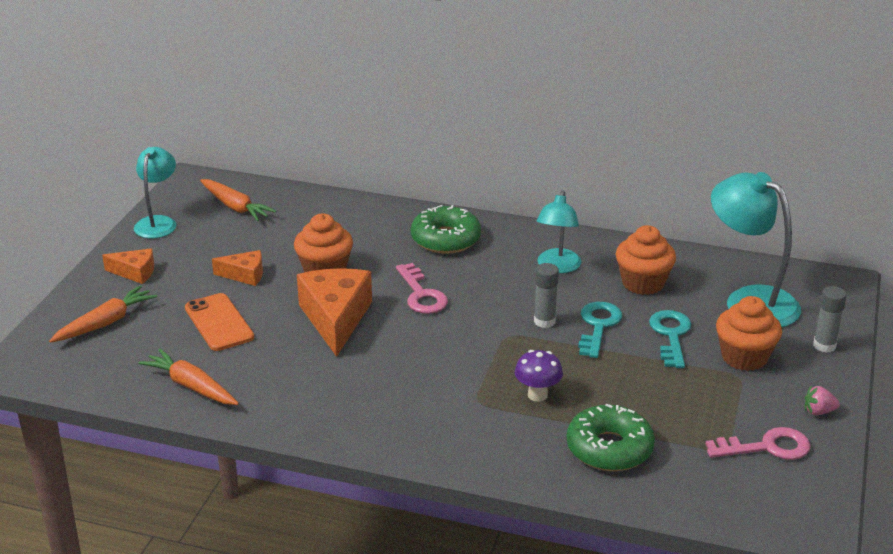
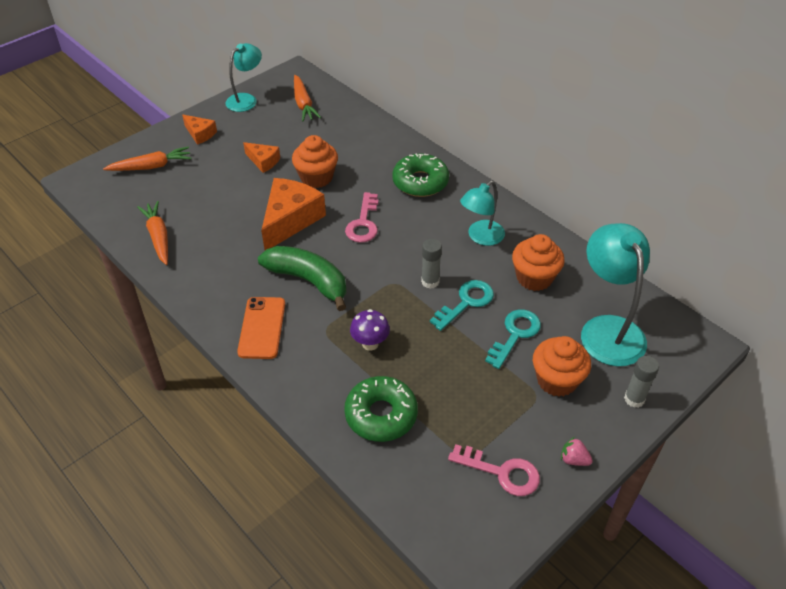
camera: 30 degrees right, 15 degrees up
orange phone [185,293,254,351] -> orange phone moved to [237,297,285,359]
none -> green banana [258,246,346,311]

